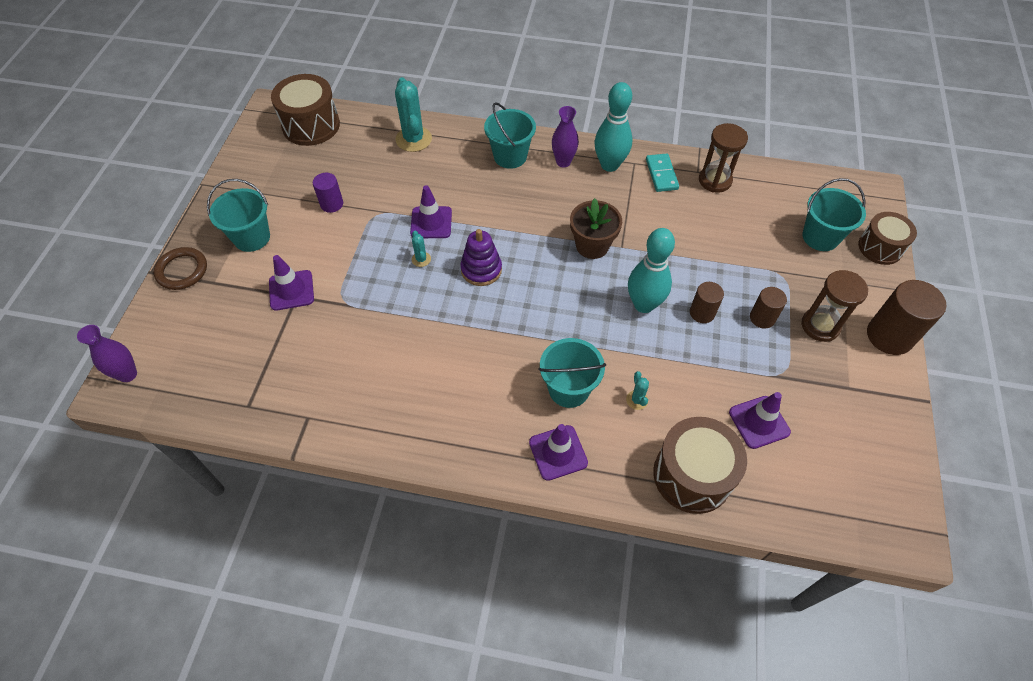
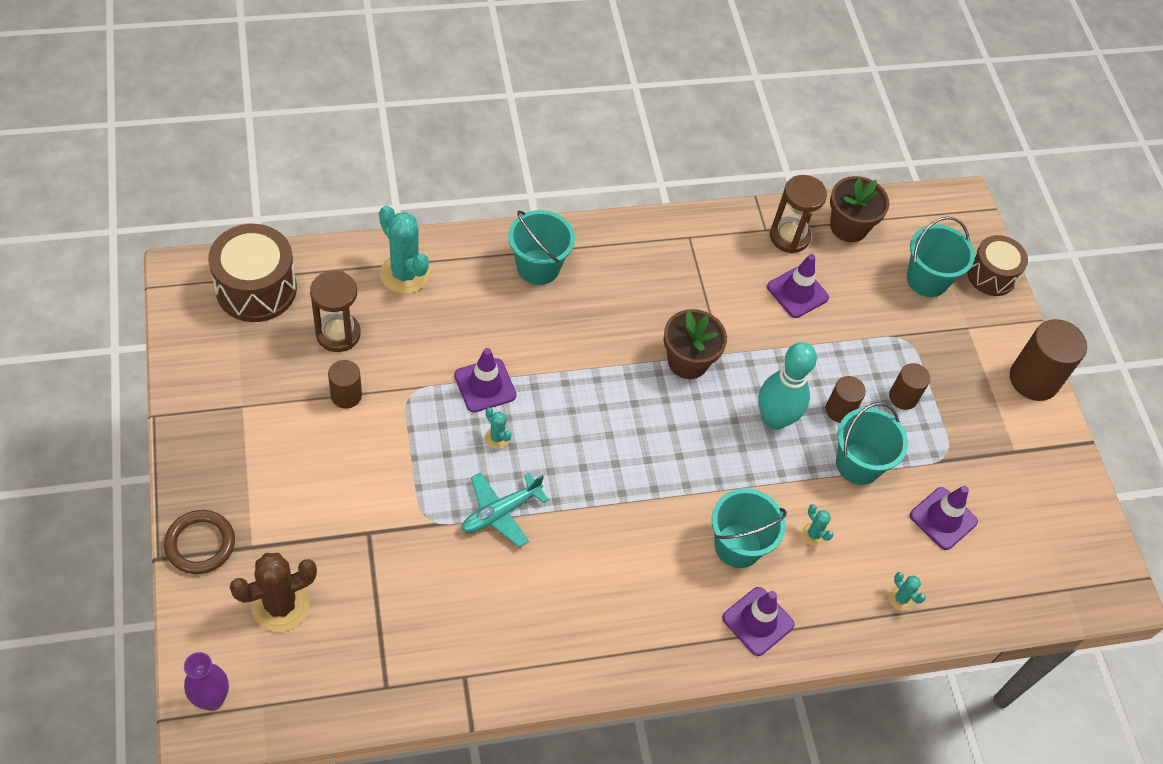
camera: 30 degrees left, 0 degrees up
turquoise bucket [207,179,270,252] -> turquoise bucket moved to [836,402,908,485]
purple traffic cone [269,255,314,311] -> purple traffic cone moved to [767,254,829,318]
purple cylinder [313,173,343,213] -> brown cylinder [328,360,362,409]
purple stacking toy [460,229,502,286] -> none
purple vase [552,106,579,167] -> none
turquoise bowling pin [594,82,633,172] -> none
turquoise domino [646,153,679,192] -> none
brown drum [653,417,747,514] -> turquoise cactus [889,572,926,611]
brown hourglass [801,270,868,342] -> brown hourglass moved to [310,271,361,352]
none -> brown cactus [230,553,317,632]
none -> turquoise plane [462,472,549,547]
none -> brown flower pot [830,176,889,242]

